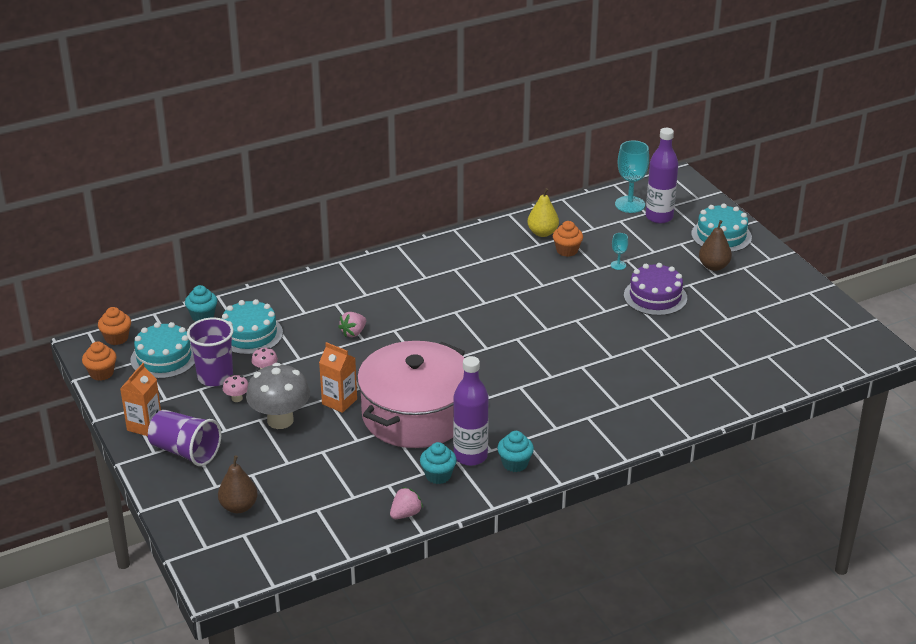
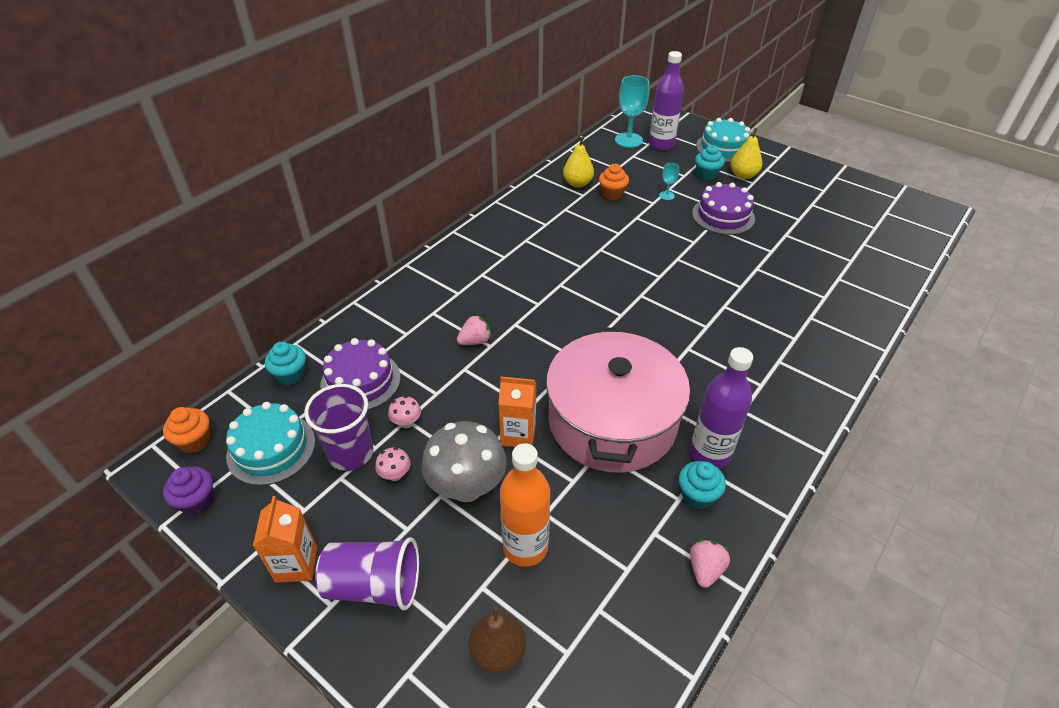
camera: 25 degrees left, 10 degrees up
orange cupcake [82,341,117,381] -> purple cupcake [163,466,214,515]
turquoise cake [222,299,283,355] -> purple cake [320,338,401,410]
pink strawberry [338,312,366,337] -> pink strawberry turned 135 degrees counterclockwise [457,314,491,345]
turquoise cupcake [497,431,534,472] -> turquoise cupcake moved to [695,145,725,181]
brown pear [699,220,732,271] -> yellow pear [731,128,762,179]
none -> orange bottle [500,443,550,567]

